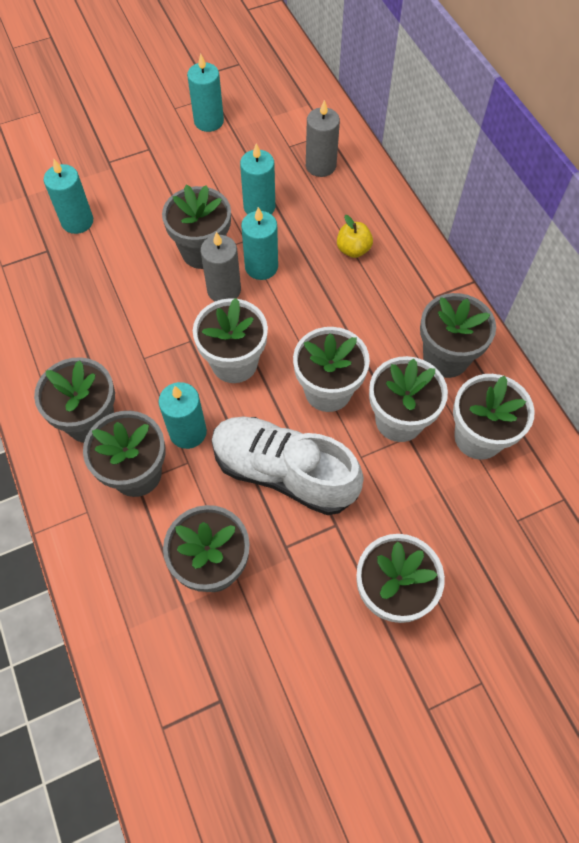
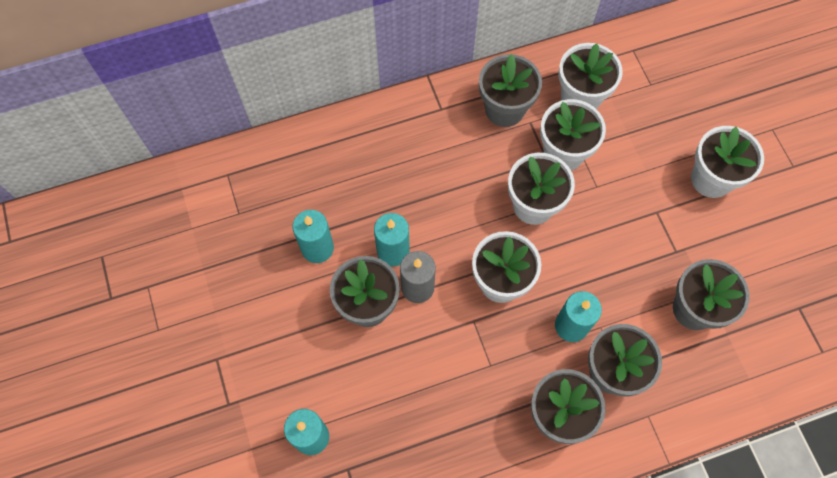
camera: 85 degrees left, 5 degrees up
turquoise candle [187,54,224,132] -> none
white shoe [212,417,364,515] -> none
grey candle [306,100,340,177] -> none
yellow apple [337,215,373,258] -> none

